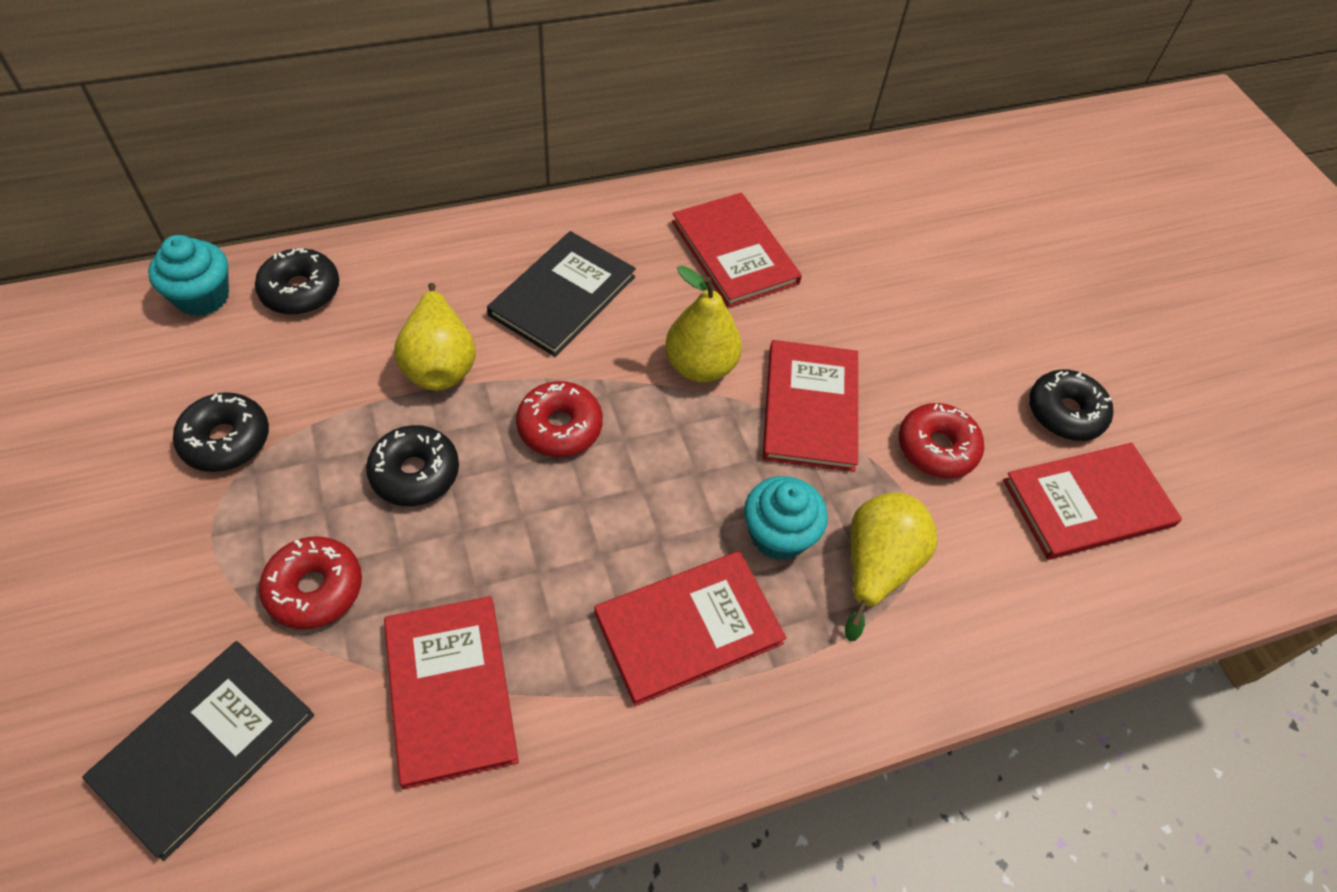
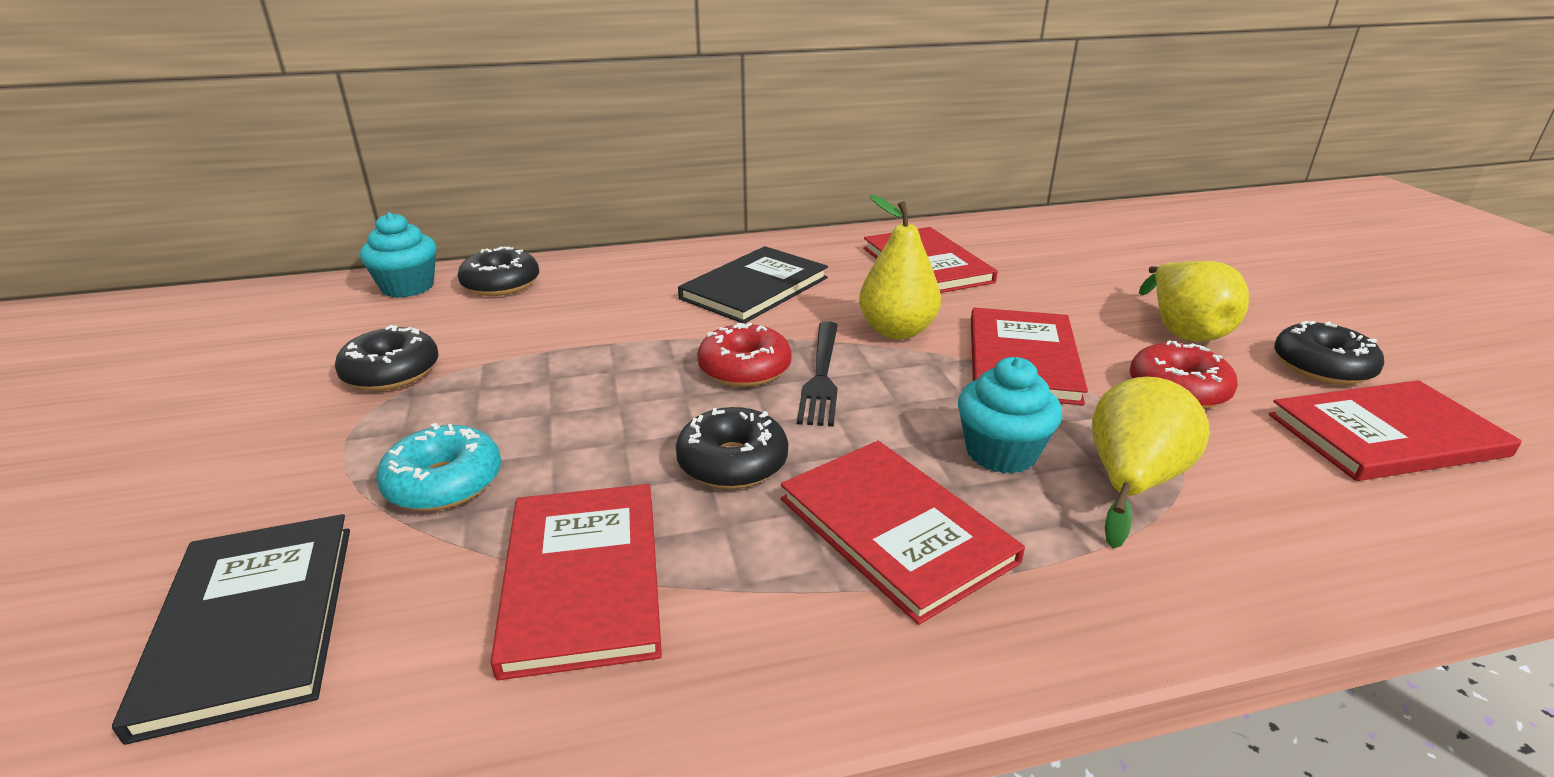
camera: 10 degrees right, 25 degrees down
black book [82,641,314,861] -> black book turned 60 degrees counterclockwise [112,514,350,745]
red donut [259,536,362,629] -> turquoise donut [376,423,501,511]
black donut [366,425,459,506] -> black donut moved to [676,407,788,489]
yellow pear [394,283,476,390] -> yellow pear moved to [1139,261,1249,342]
red book [594,551,786,706] -> red book turned 75 degrees clockwise [781,441,1025,625]
none -> black fork [797,321,838,427]

